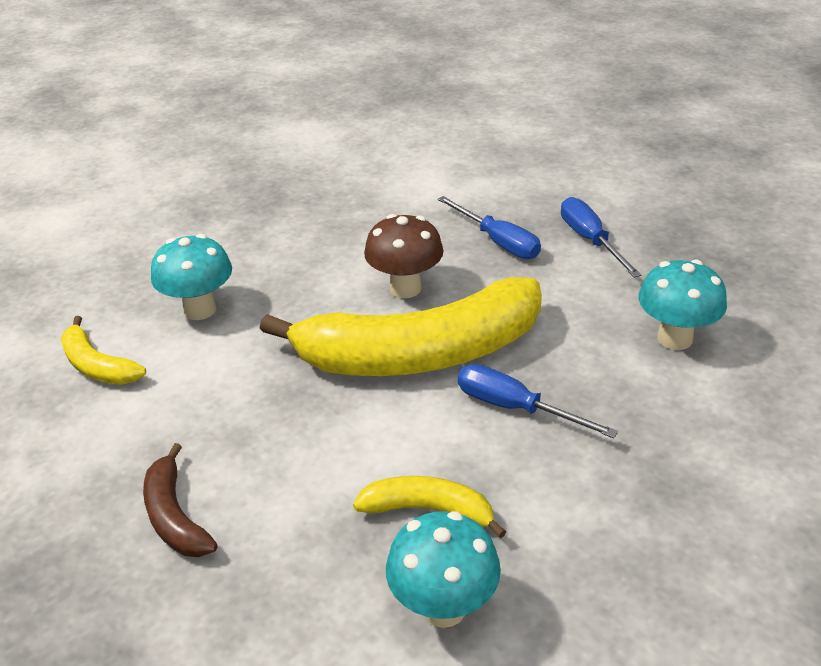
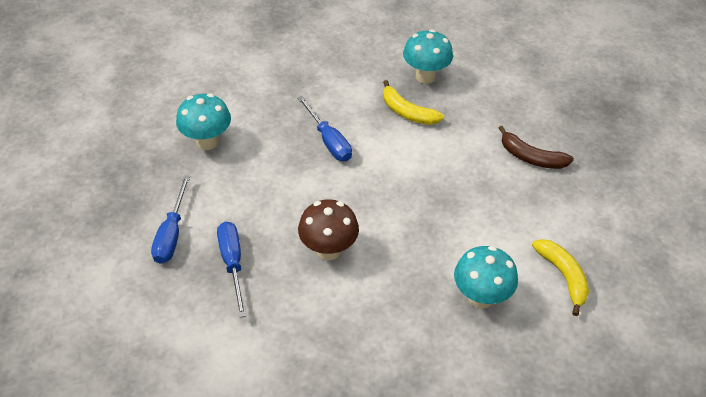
camera: 155 degrees left, 10 degrees up
brown banana [143,443,218,557] -> brown banana turned 120 degrees clockwise [499,126,574,169]
yellow banana [259,277,542,376] -> none

